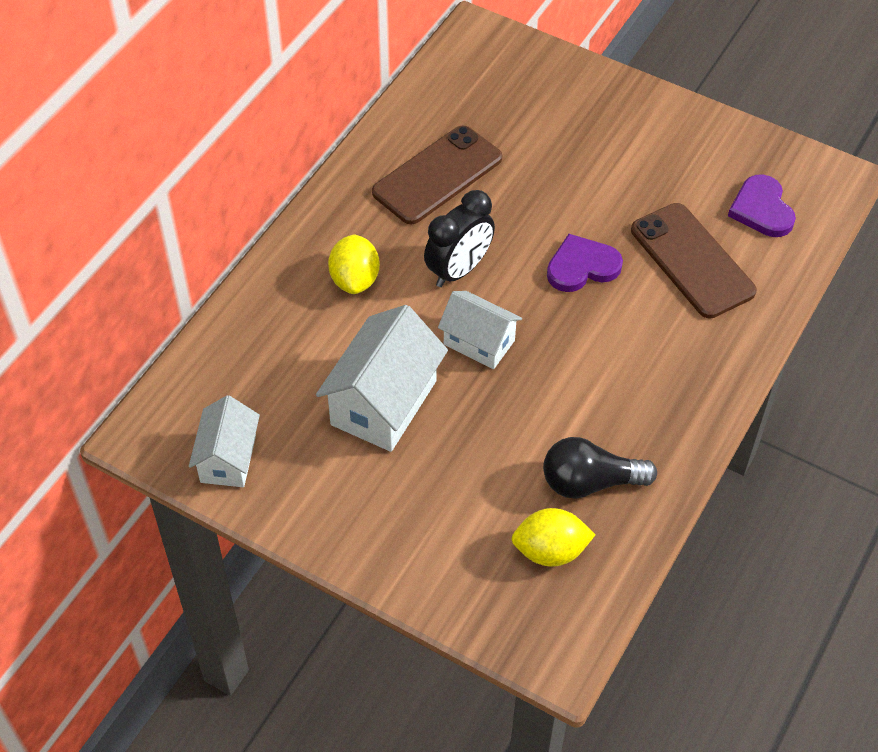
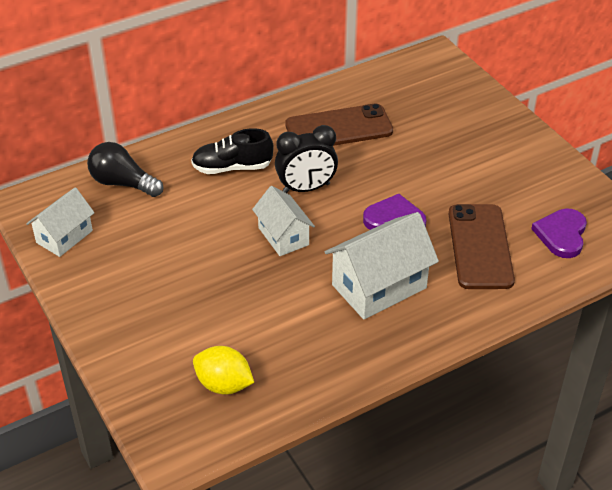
camera: 30 degrees right, 10 degrees down
white house [316,305,448,452] -> white house moved to [325,212,439,319]
yellow lemon [328,234,380,294] -> black shoe [191,128,274,174]
black light bulb [543,437,657,499] -> black light bulb moved to [87,142,163,197]

